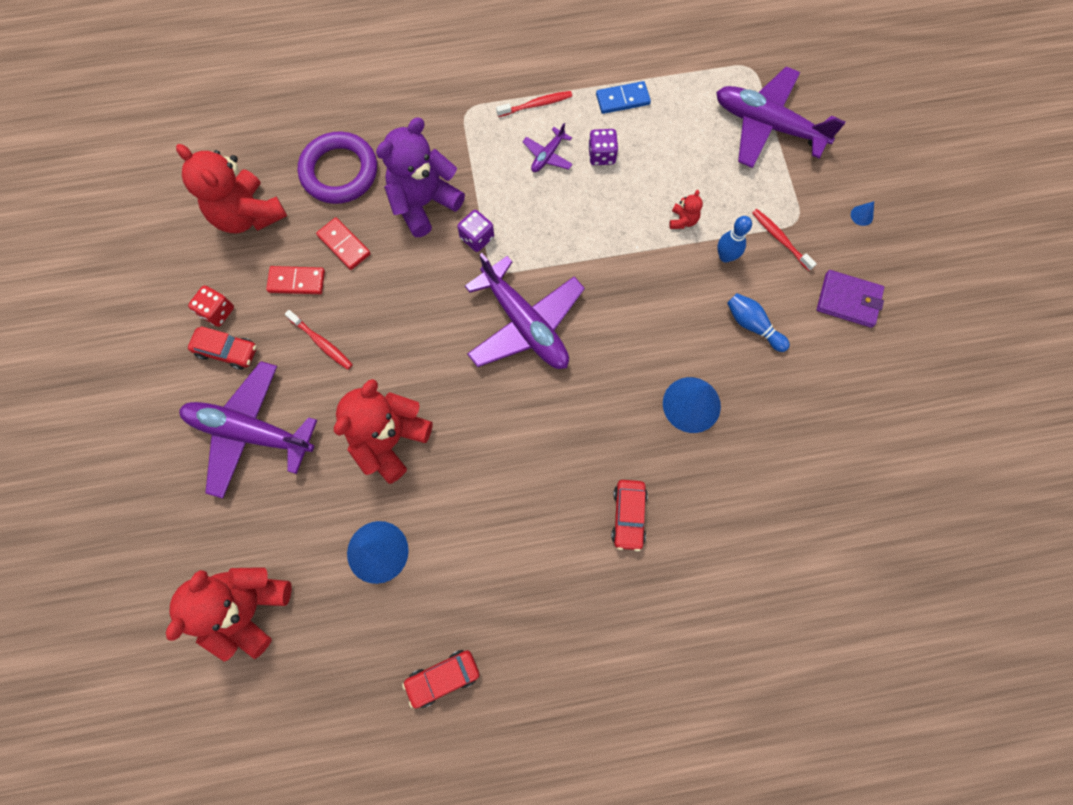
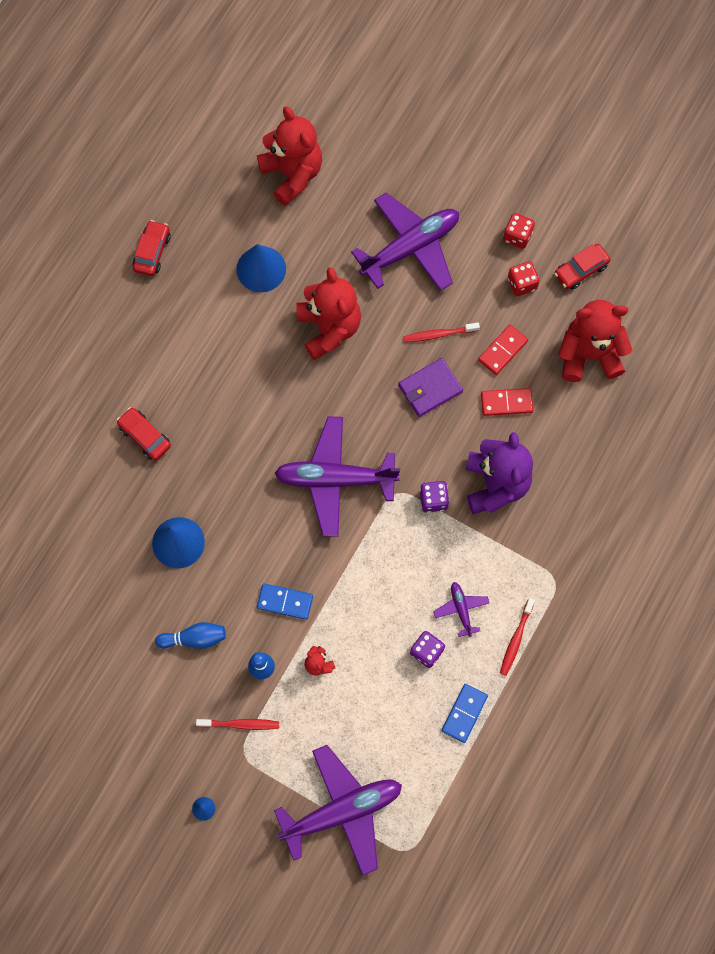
camera: 130 degrees right, 0 degrees up
red car [188,326,257,370] -> red car moved to [554,244,610,290]
purple ring [298,132,377,204] -> none
purple wallet [817,270,884,328] -> purple wallet moved to [398,358,463,417]
none -> blue domino [257,583,313,620]
none -> red dice [503,213,535,249]

